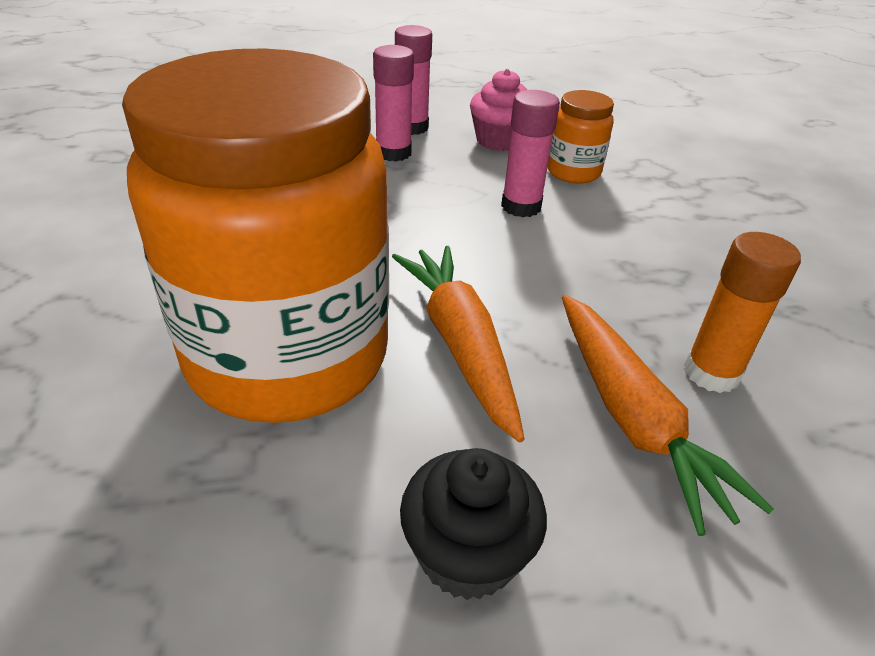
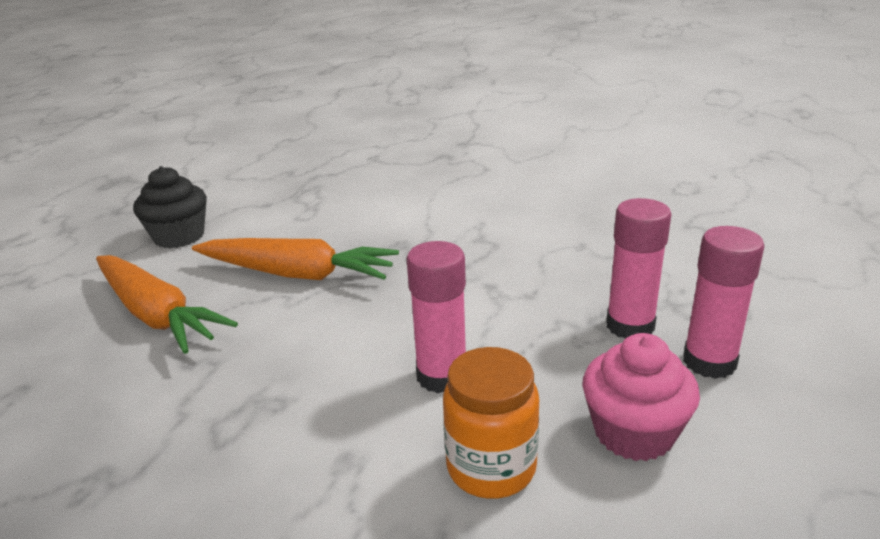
camera: 125 degrees right, 10 degrees down
orange jar [122,48,389,423] -> none
orange carrot [562,295,774,536] -> orange carrot turned 150 degrees counterclockwise [96,255,238,354]
orange glue stick [684,232,801,393] -> none

